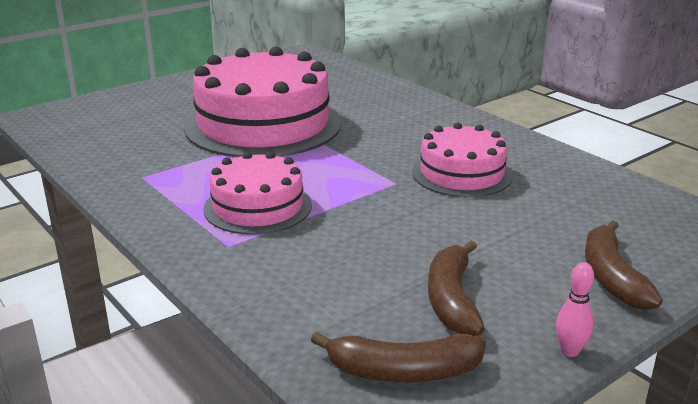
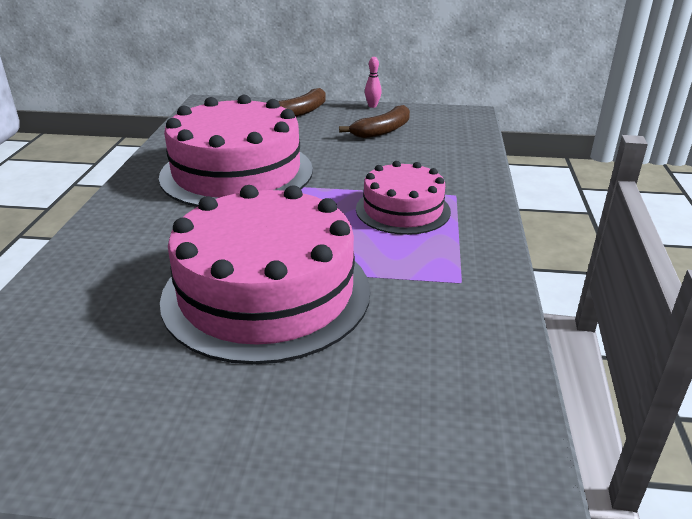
camera: 135 degrees left, 5 degrees up
brown banana [311,332,486,382] -> none
pink cake [412,123,513,197] -> pink cake [159,95,313,207], size x1.79

